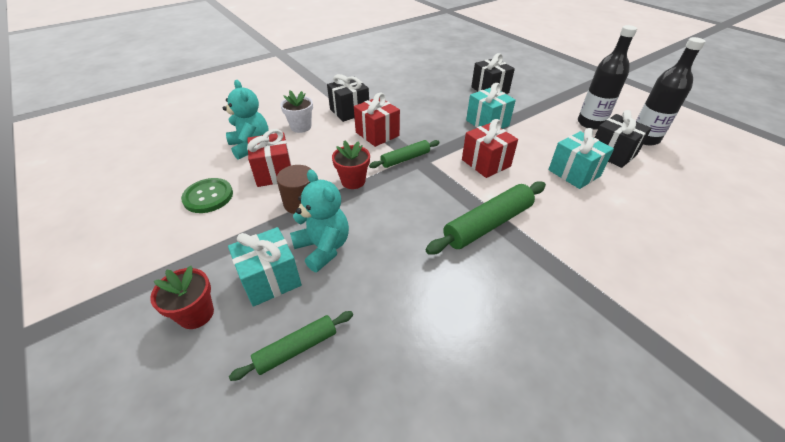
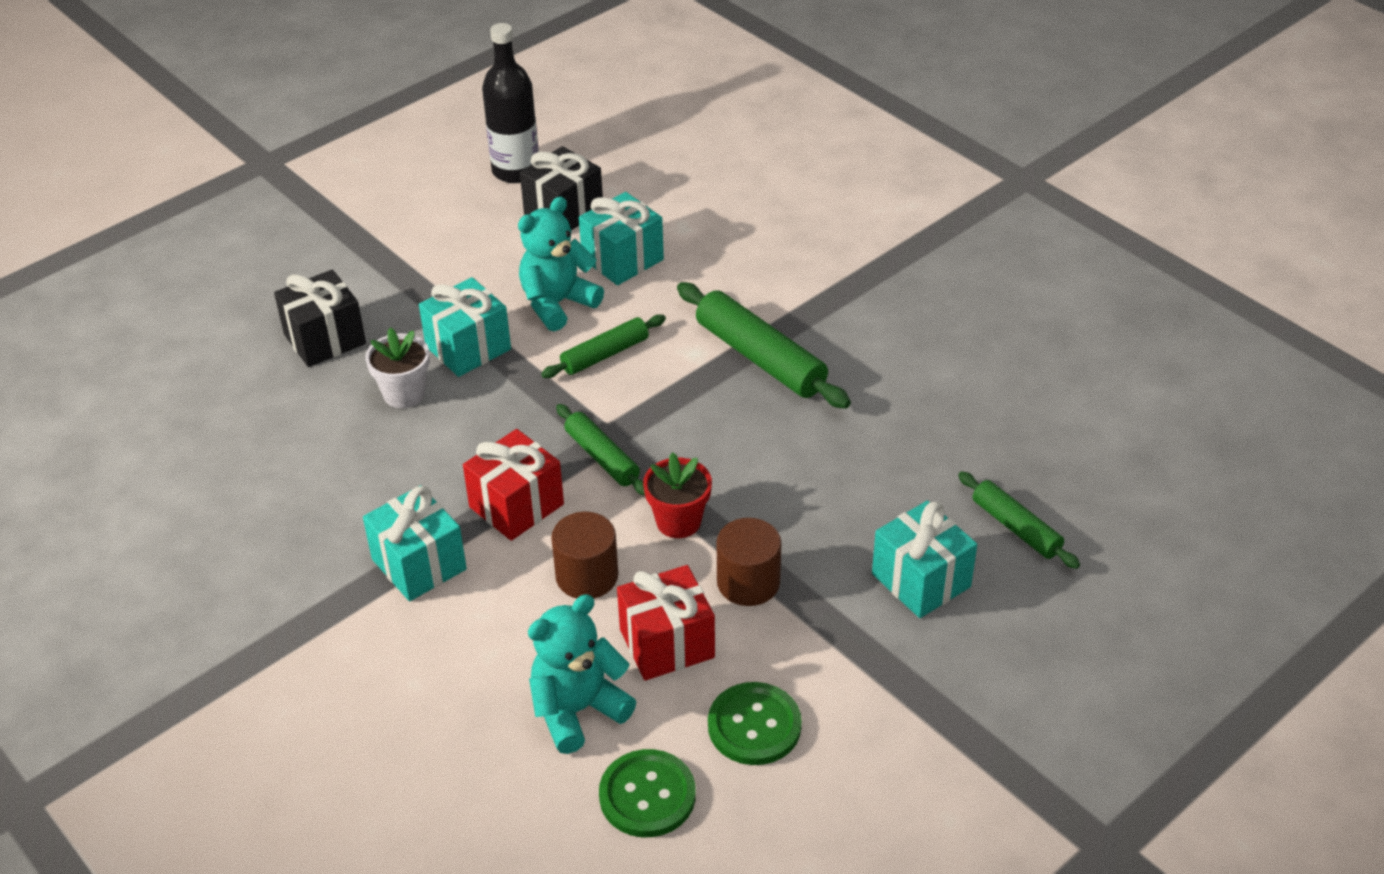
camera: 95 degrees left, 0 degrees up
red flower pot [150,266,214,329] -> none
white flower pot [280,91,313,133] -> white flower pot moved to [365,328,430,408]
turquoise teddy bear [290,170,349,272] -> turquoise teddy bear moved to [518,196,604,331]
black gift [327,74,369,122] -> turquoise gift [363,485,467,601]
red gift [462,119,518,178] -> green rolling pin [541,315,666,378]
black bottle [578,25,637,130] -> none
none -> brown cylinder [551,512,618,598]
none -> green button [599,749,696,837]

